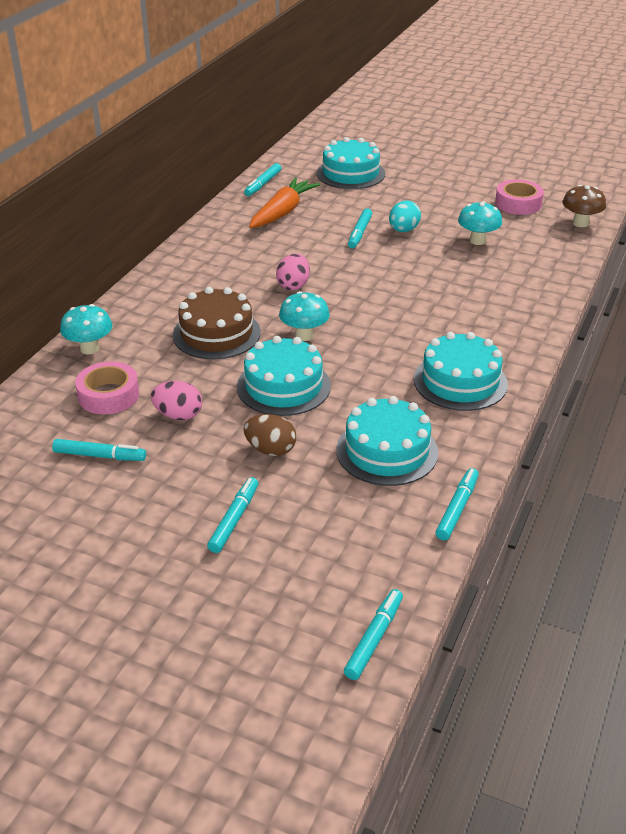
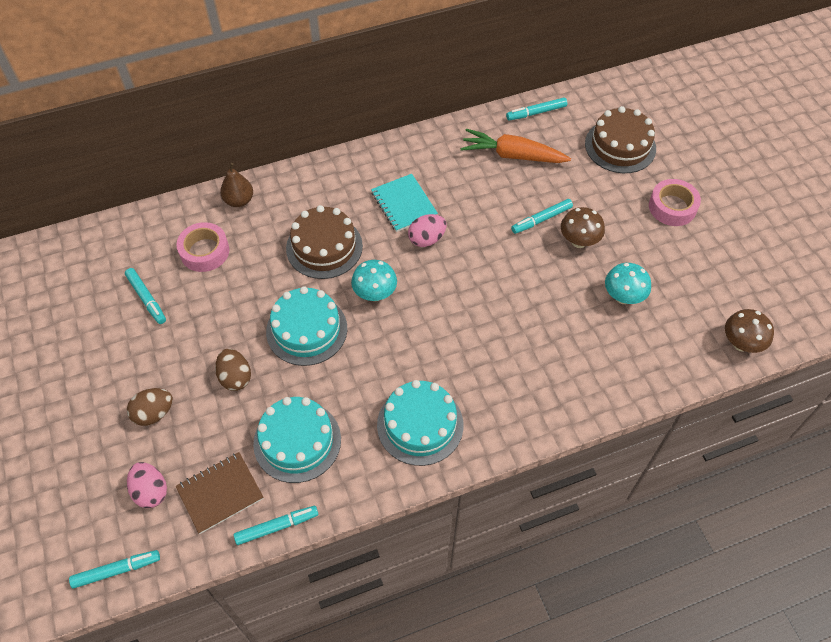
camera: 45 degrees right, 20 degrees up
turquoise mushroom [60,304,113,354] -> brown pear [220,163,253,207]
pink egg [151,381,202,420] -> pink egg moved to [127,462,167,508]
turquoise marker [207,477,258,553] -> brown egg [127,388,173,426]
orange carrot [249,177,320,228] -> orange carrot turned 150 degrees counterclockwise [460,129,571,163]
turquoise cake [317,137,385,189] -> brown cake [585,106,656,173]
turquoise egg [389,200,421,232] -> brown mushroom [561,207,605,248]
pink tape [495,179,544,215] -> pink tape moved to [649,179,701,226]
none -> brown notebook [176,452,264,534]
none -> turquoise notebook [371,174,438,232]

